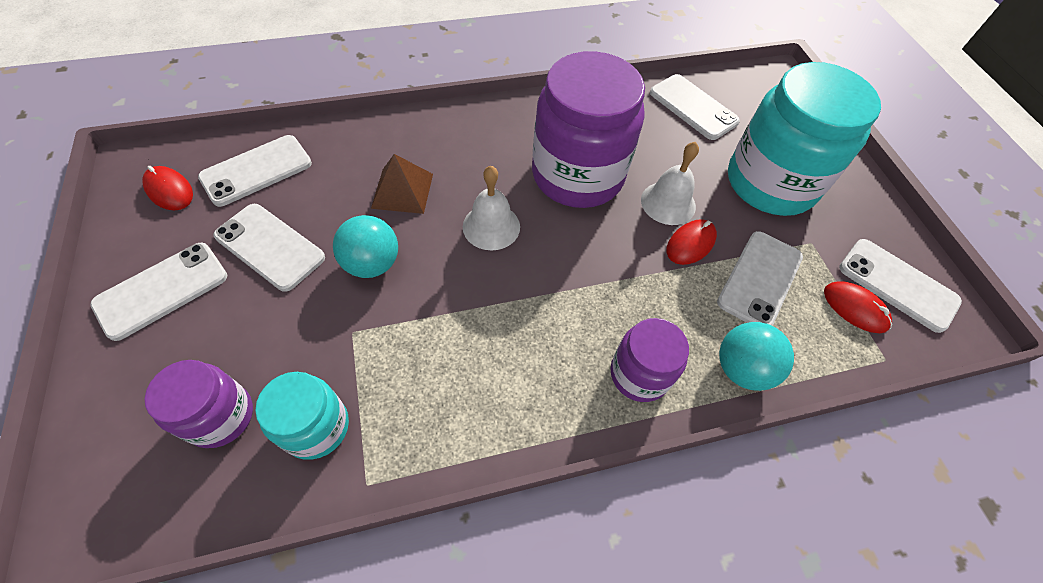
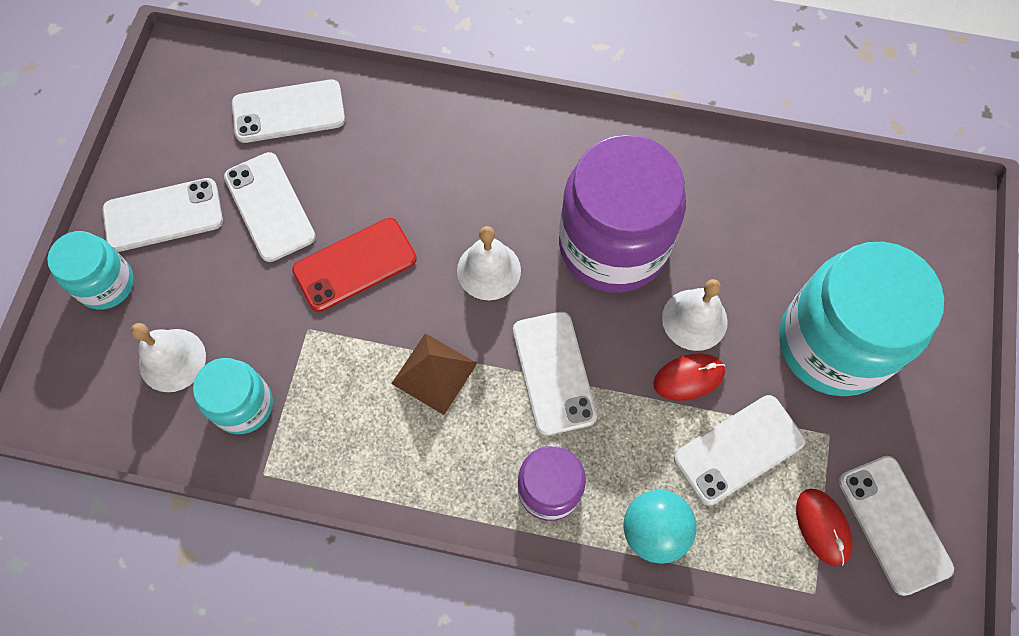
camera: 30 degrees right, 10 degrees up
red mouse [142,166,193,210] -> none
purple jar [145,360,253,448] -> white bell [130,323,206,392]
turquoise ball [333,215,398,278] -> red phone [292,218,417,312]
brown pyramid [371,154,433,214] -> brown pyramid moved to [391,333,477,415]
white phone [650,74,740,140] -> white phone moved to [513,312,597,436]
none -> turquoise jar [47,231,134,310]

